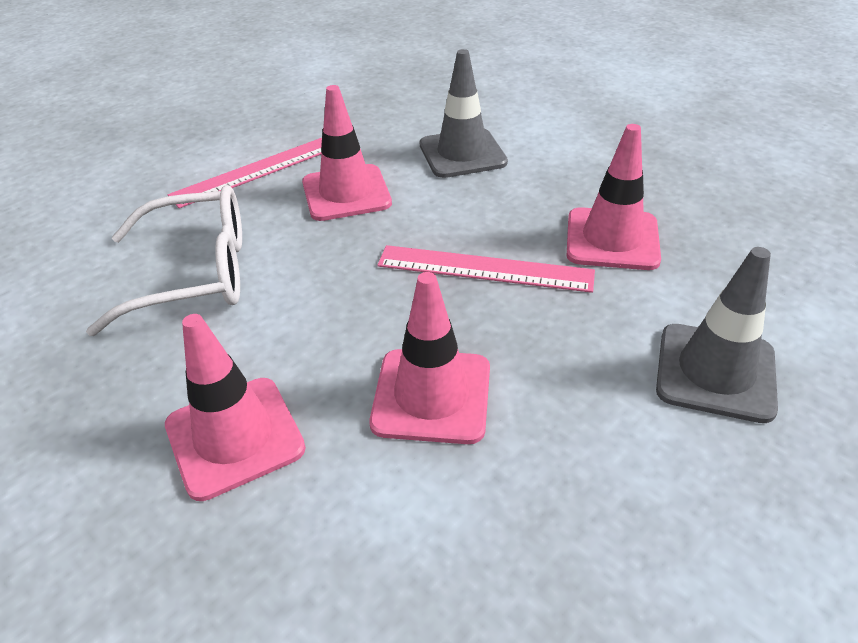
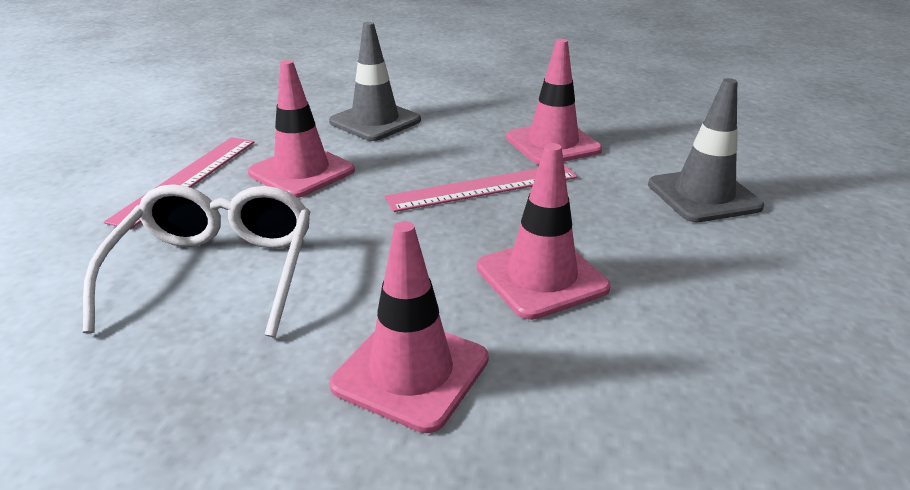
camera: 35 degrees left, 10 degrees down
white glasses [86,185,242,336] -> white glasses turned 45 degrees counterclockwise [83,184,310,338]

